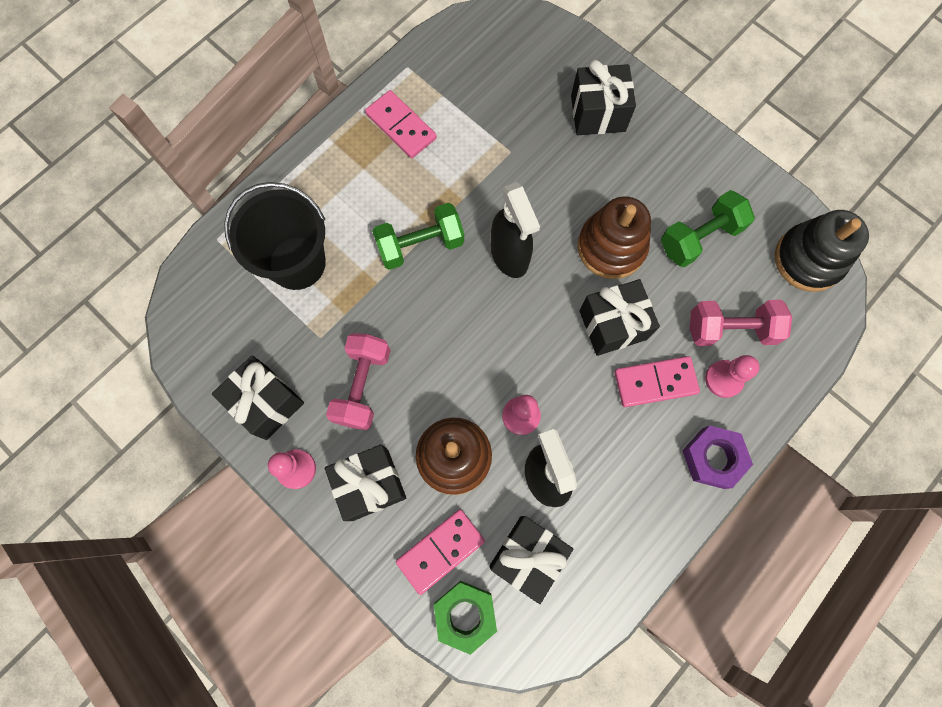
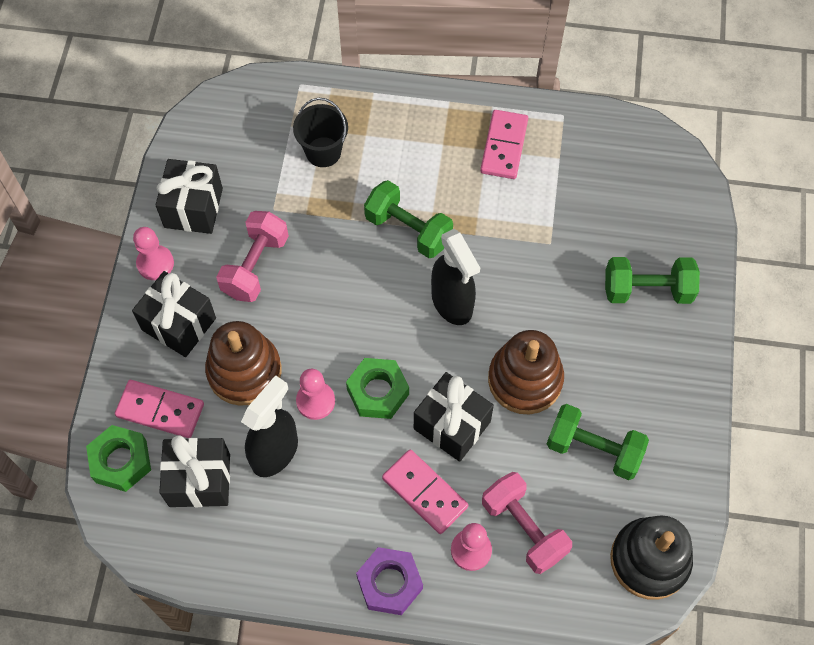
camera: 55 degrees right, 10 degrees down
black bucket [224,182,326,290] -> black bucket [293,98,348,167], size x0.63
pink dumbbell [326,333,391,430] -> pink dumbbell turned 45 degrees counterclockwise [216,211,289,302]
black spray bottle [491,182,540,278] -> black spray bottle turned 60 degrees counterclockwise [431,229,480,325]
black gift [571,60,636,135] -> green dumbbell [605,257,700,304]
none -> green nut [346,358,409,419]

